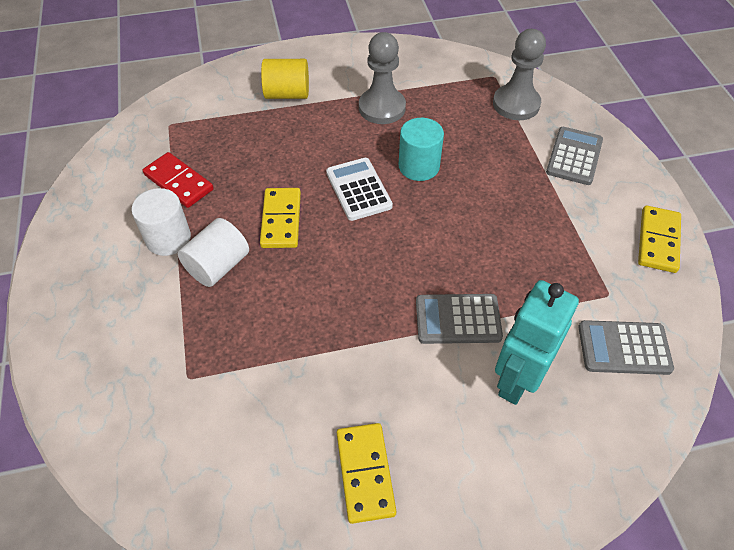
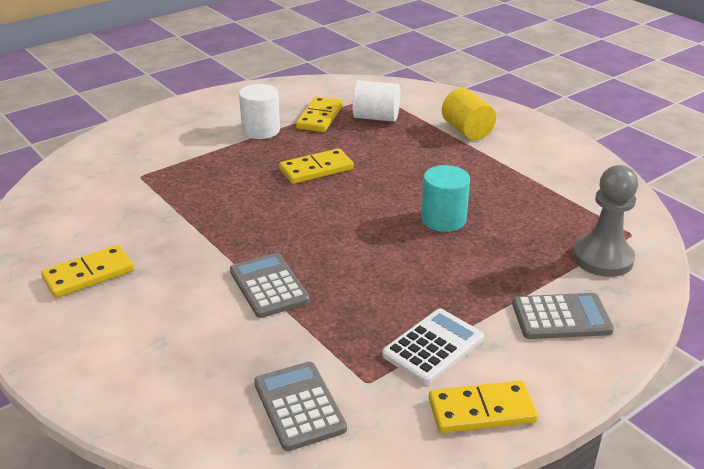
camera: 65 degrees right, 20 degrees down
red domino [143,152,214,208] -> yellow domino [296,96,343,132]
white cylinder [178,218,249,287] -> white cylinder moved to [352,80,400,122]
white calculator [326,158,393,221] -> white calculator moved to [382,309,484,384]
grey pawn [359,32,406,124] -> none
turquoise robot [495,280,579,405] -> none

